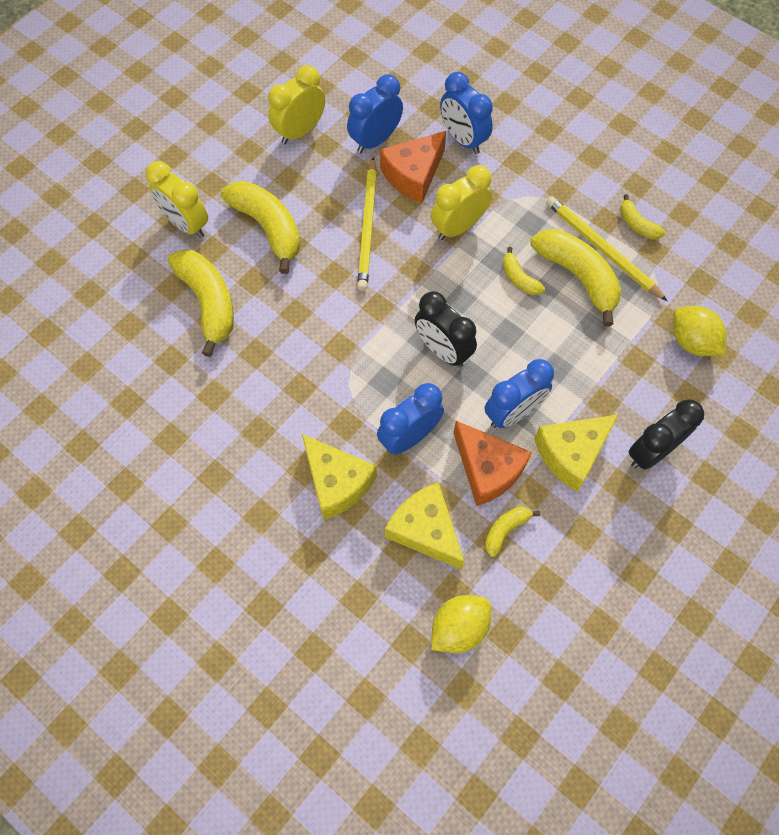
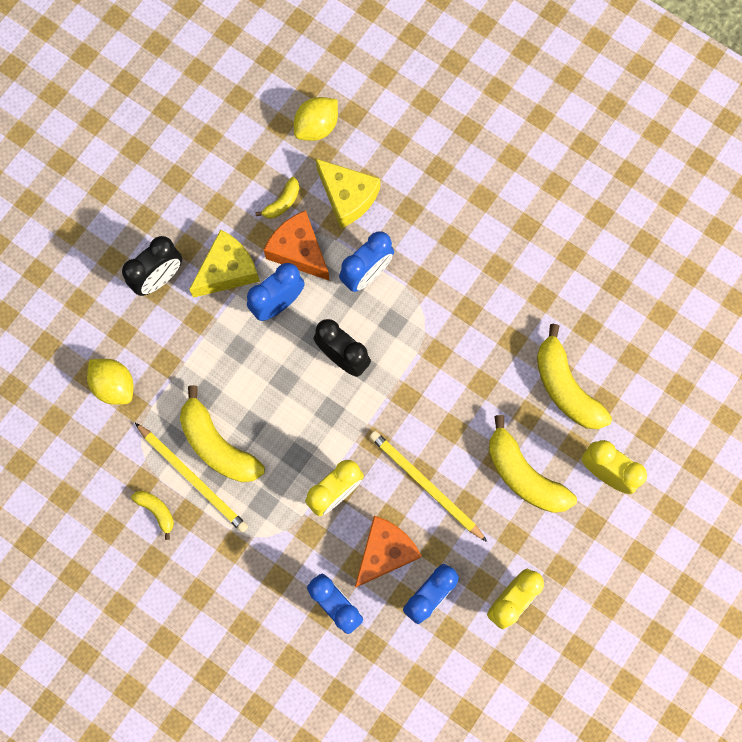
camera: 175 degrees right, 10 degrees up
yellow cheese [302,434,377,520] -> none
yellow pencil [357,157,377,291] -> yellow pencil turned 45 degrees counterclockwise [369,431,487,542]
yellow banana [503,247,545,295] -> none

